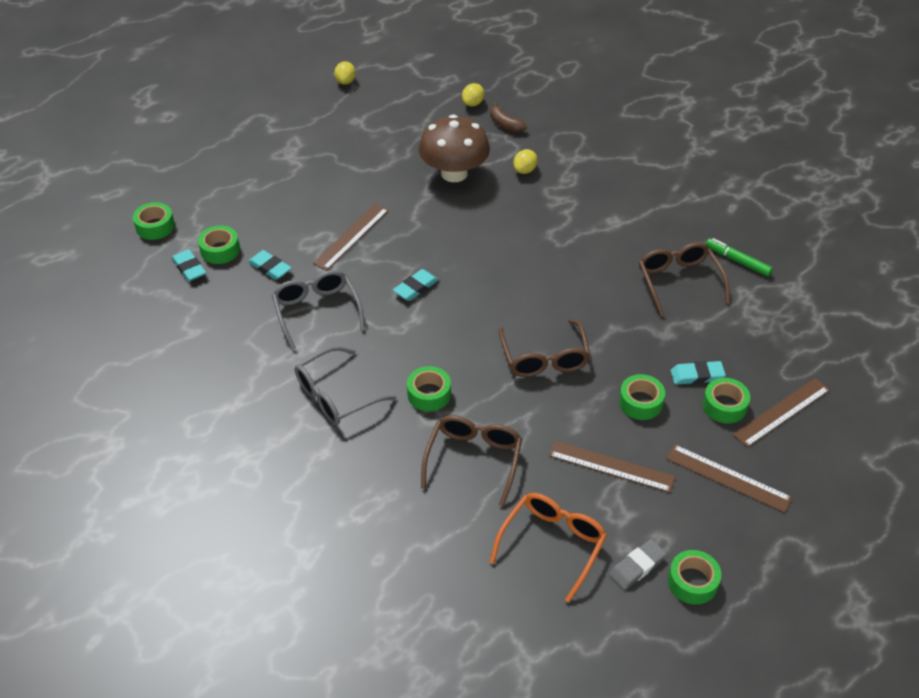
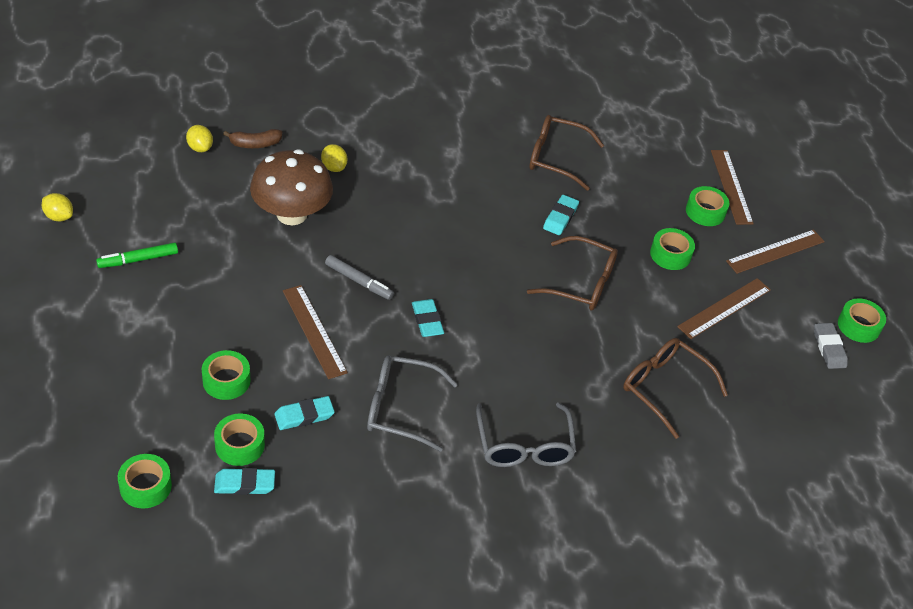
camera: 65 degrees left, 0 degrees up
green tape [407,366,451,412] -> green tape moved to [202,350,250,400]
orange glasses [490,493,607,603] -> none
turquoise eraser [671,361,726,385] -> turquoise eraser moved to [543,195,579,235]
green marker [706,238,773,276] -> green marker moved to [96,242,178,268]
none -> grey marker [325,255,394,300]

